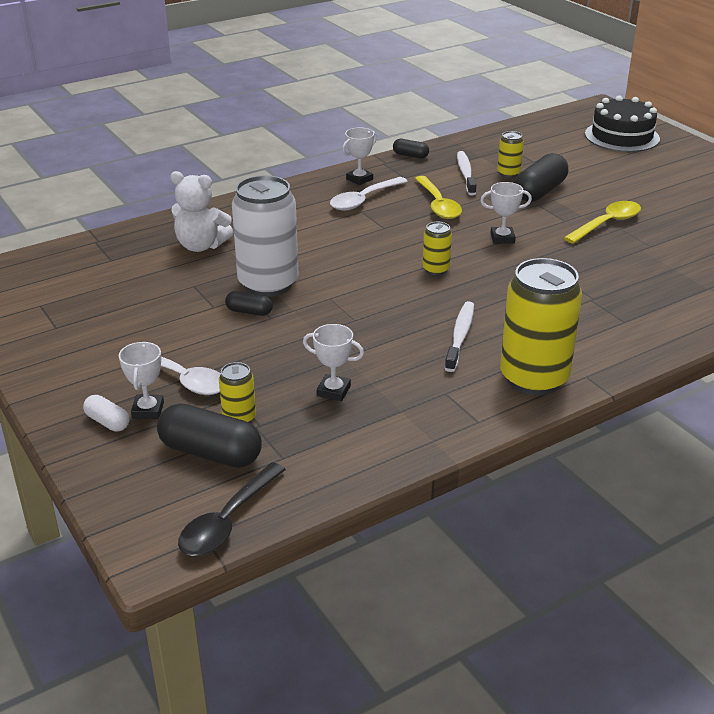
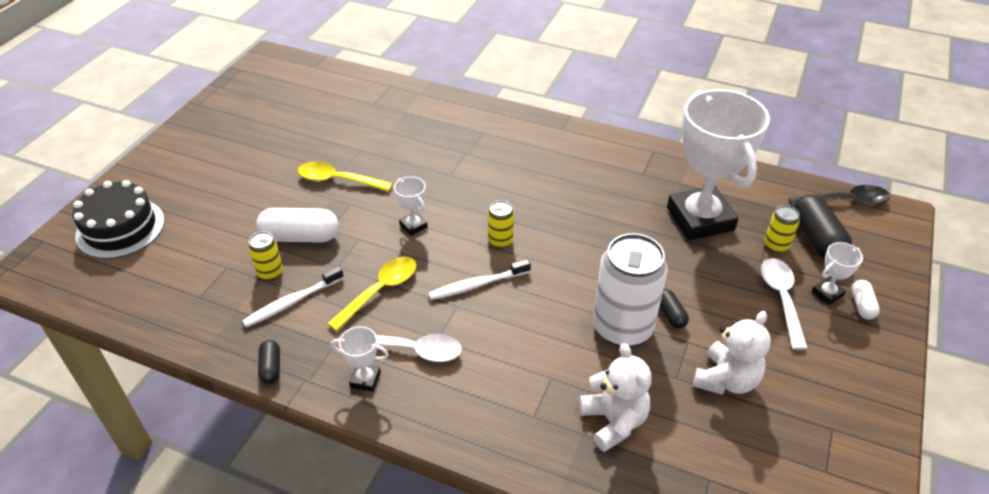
camera: 125 degrees left, 10 degrees up
white trophy [303,324,364,401] -> white trophy [667,89,770,241], size x2.49
white toothbrush [445,301,474,372] -> white toothbrush moved to [428,259,531,300]
yellow can [500,258,582,395] -> none
black capsule [515,153,568,202] -> white capsule [256,208,339,243]
none -> white teddy bear [693,311,771,395]

